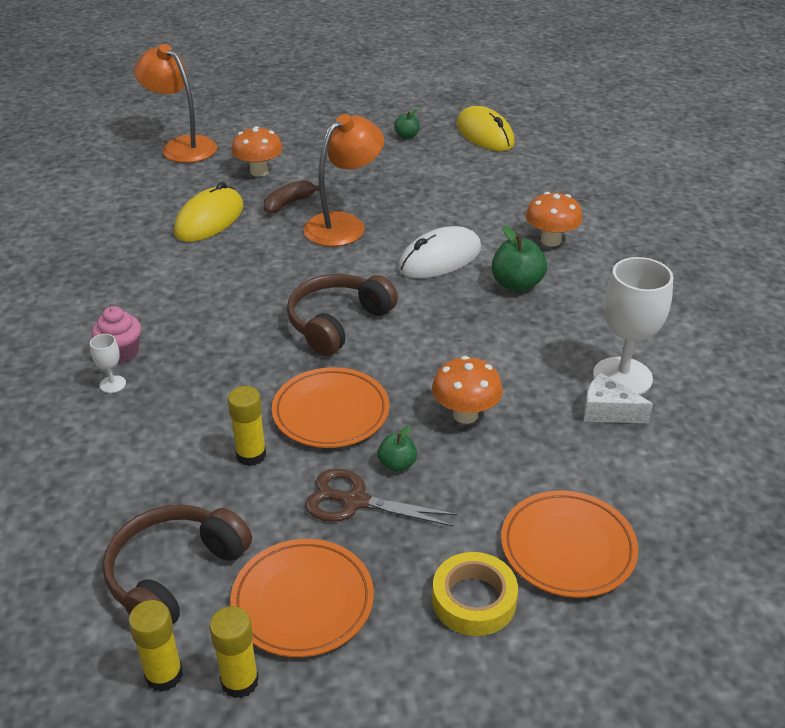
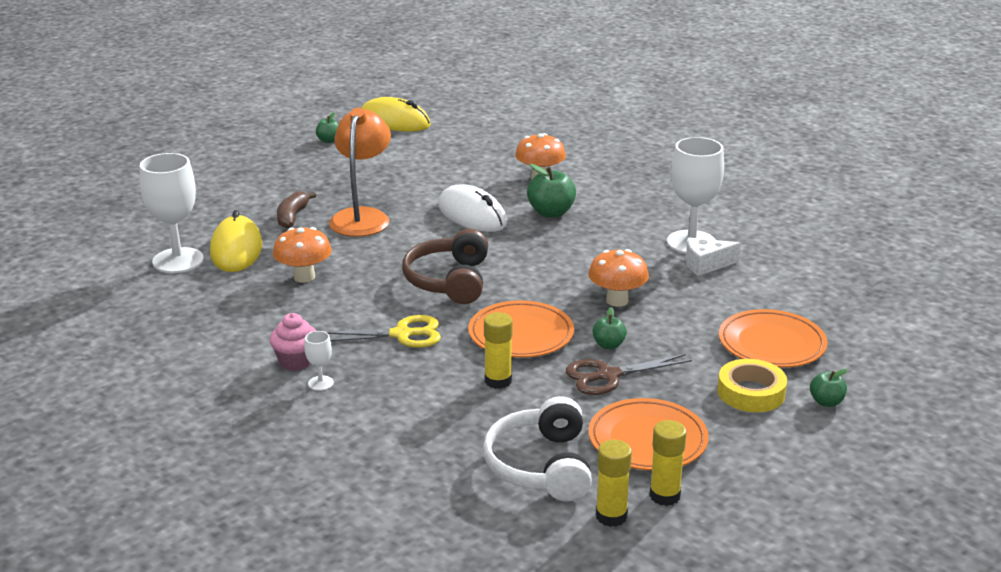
camera: 35 degrees left, 10 degrees down
brown headphones [103,505,252,624] -> white headphones [483,396,592,501]
orange lamp [134,44,217,163] -> none
orange mushroom [231,126,283,177] -> orange mushroom moved to [273,227,332,283]
white mouse [398,226,481,278] -> white mouse turned 60 degrees counterclockwise [438,184,507,232]
none -> white goblet [140,153,204,273]
none -> yellow scissors [326,315,441,348]
none -> green apple [810,369,848,407]

